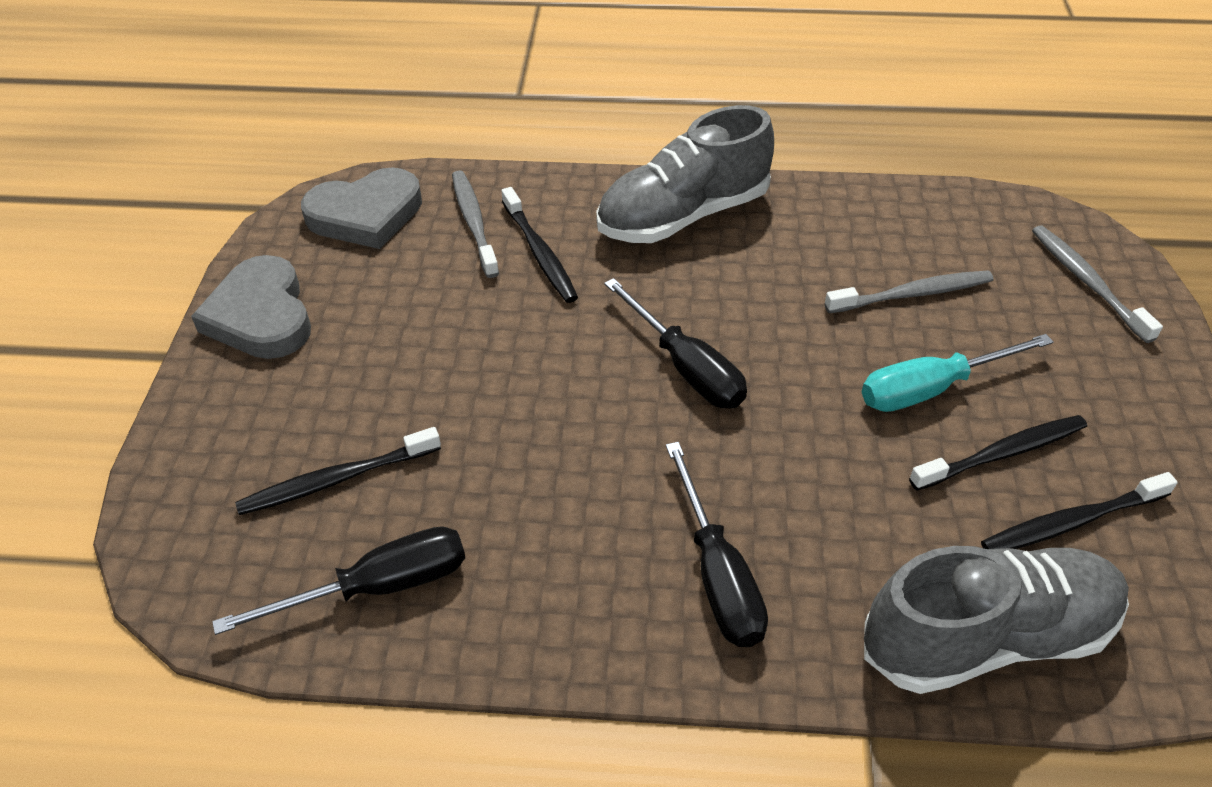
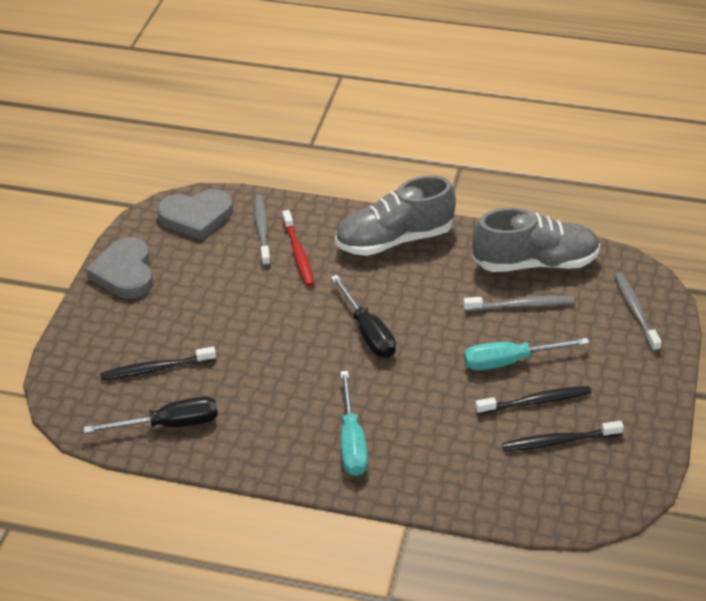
camera: 10 degrees right, 5 degrees down
black toothbrush [501,187,578,303] -> red toothbrush [282,210,315,287]
black screwdriver [666,442,768,647] -> turquoise screwdriver [340,371,368,476]
grey shoe [864,546,1129,694] -> grey shoe moved to [473,208,600,272]

